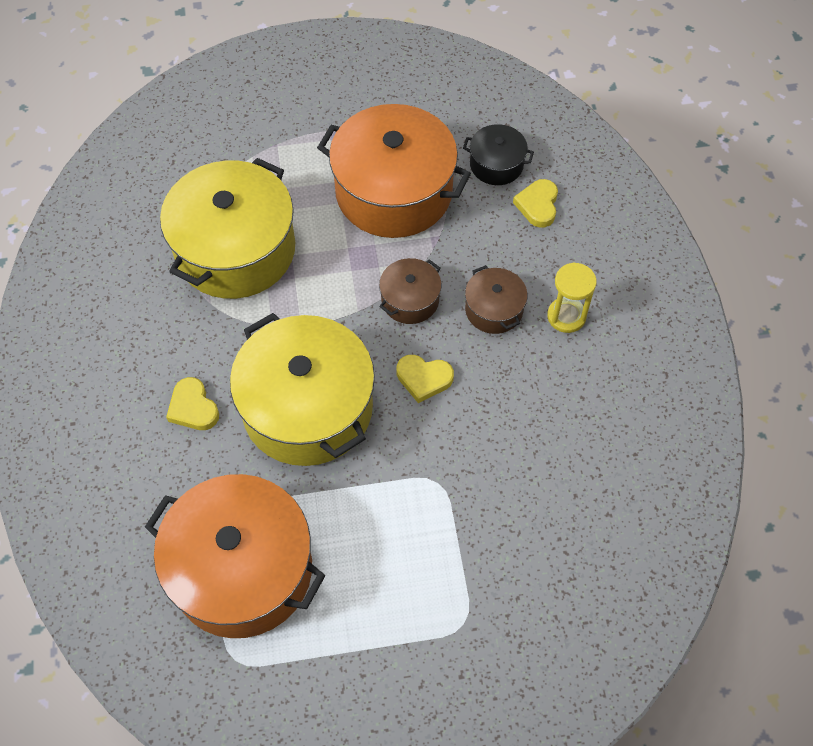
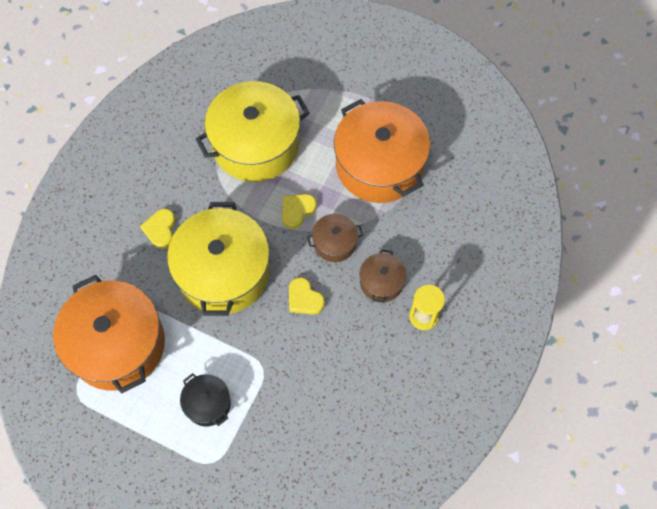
camera: 35 degrees right, 5 degrees up
black pot [463,124,534,185] -> black pot moved to [180,373,231,426]
yellow heart [513,179,558,228] -> yellow heart moved to [282,194,317,229]

